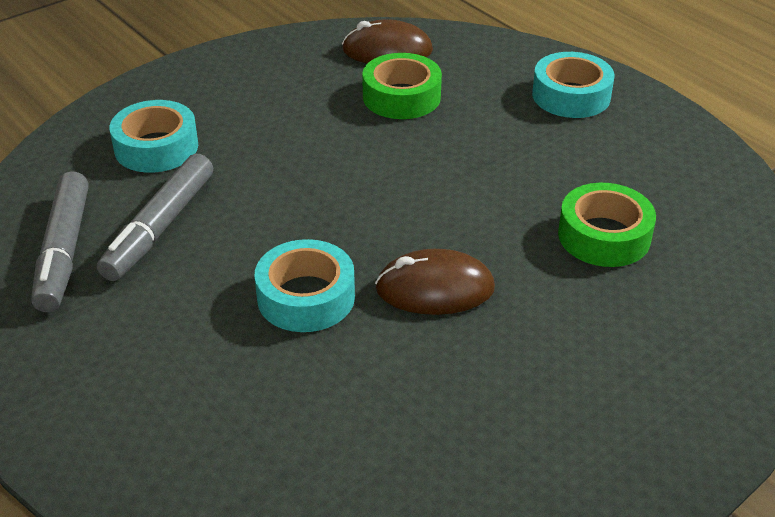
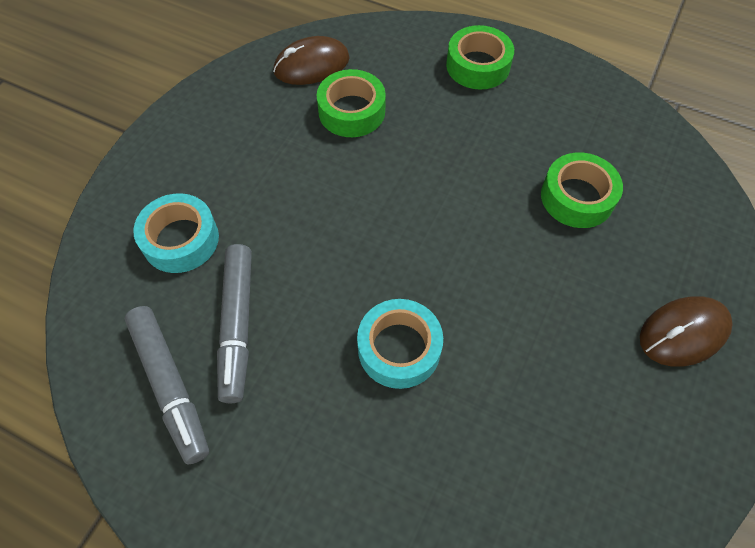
camera: 25 degrees left, 20 degrees up
brown mouse [375,249,495,315] -> brown mouse moved to [640,296,733,367]
turquoise tape [532,52,614,118] -> green tape [446,25,514,90]

